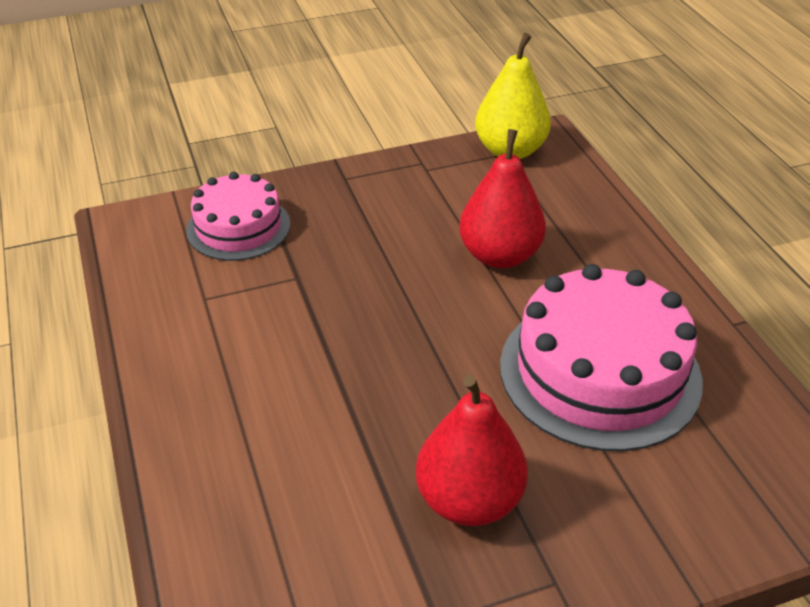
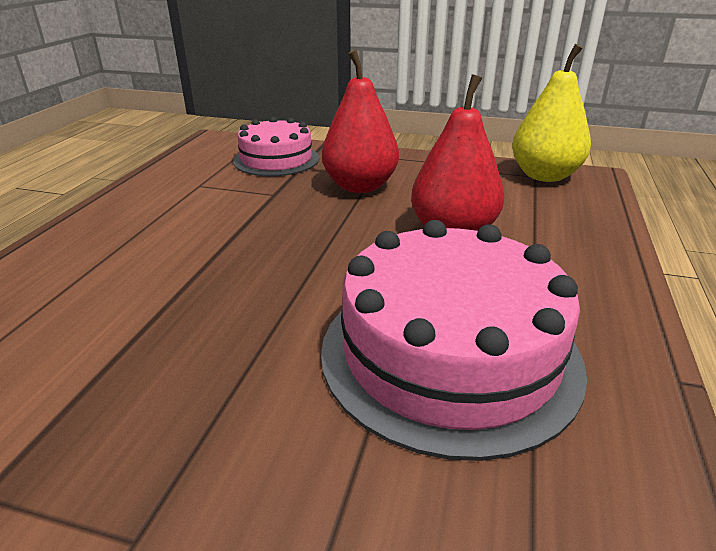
camera: 35 degrees right, 10 degrees down
red pear [416,375,528,526] -> red pear moved to [322,50,399,193]

